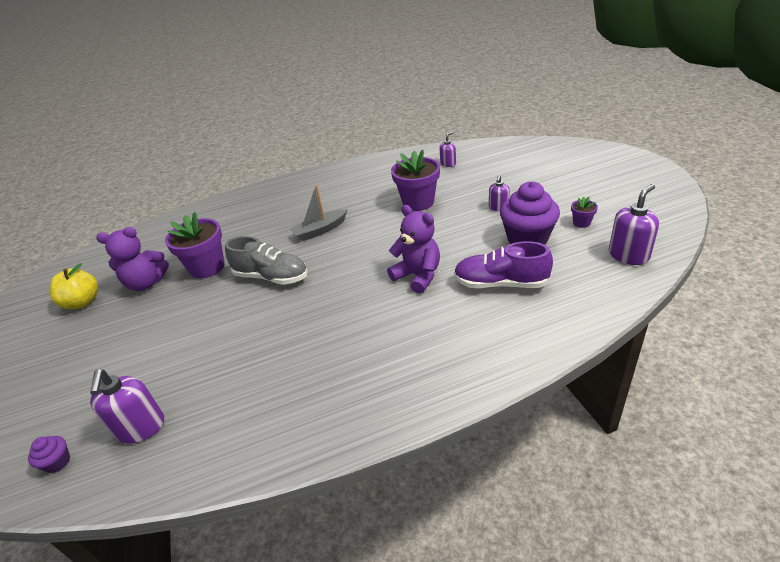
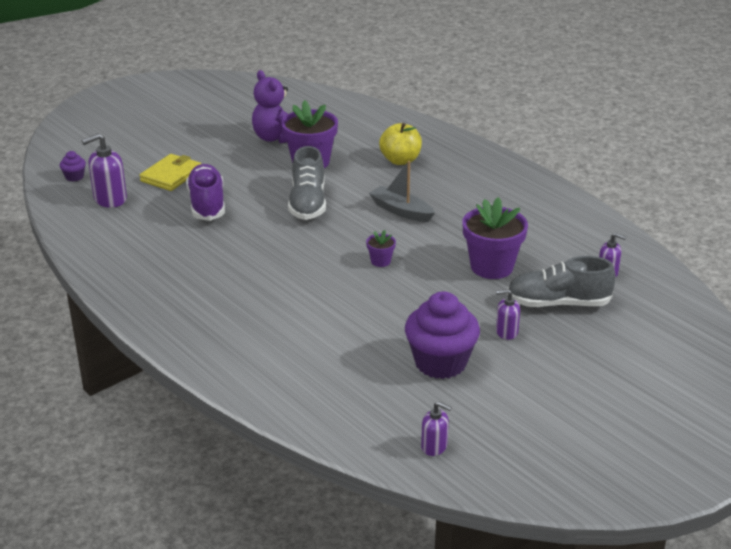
camera: 65 degrees right, 5 degrees down
yellow apple [50,263,98,309] -> yellow apple moved to [379,123,422,165]
purple teddy bear [387,205,440,294] -> none
purple shoe [454,241,553,288] -> purple shoe moved to [186,164,225,221]
purple flower pot [571,196,598,228] -> purple flower pot moved to [366,230,396,267]
purple soap dispenser [609,184,659,265] -> purple soap dispenser [421,402,452,456], size x0.59
none -> yellow wallet [139,154,201,191]
none -> grey shoe [507,256,616,307]

